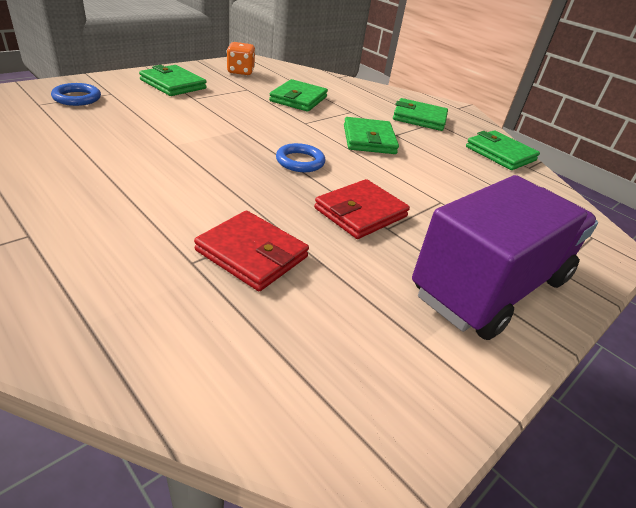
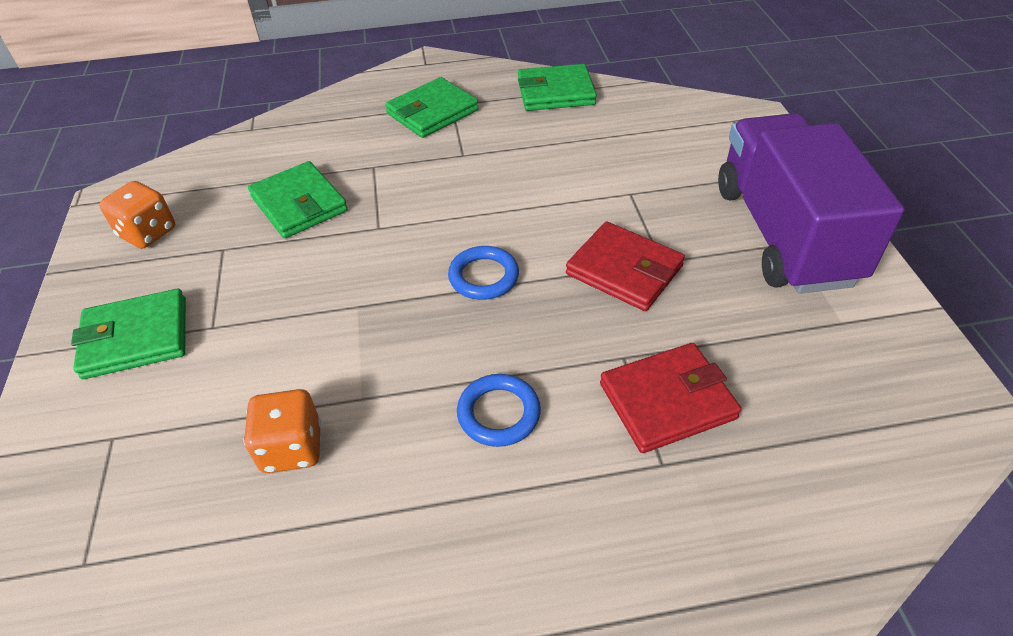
camera: 50 degrees left, 10 degrees up
blue ring [51,83,101,106] -> blue ring moved to [457,374,541,447]
red wallet [314,179,410,239] -> red wallet turned 45 degrees counterclockwise [566,222,685,311]
green wallet [344,117,399,154] -> none
none -> orange dice [244,389,321,473]

